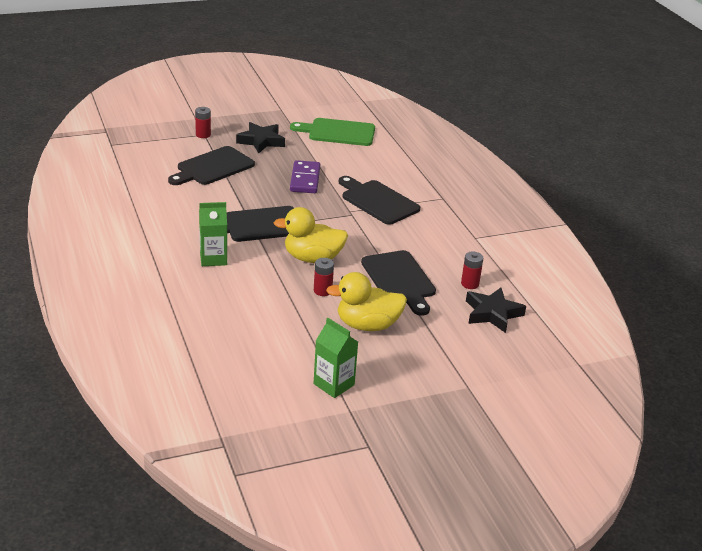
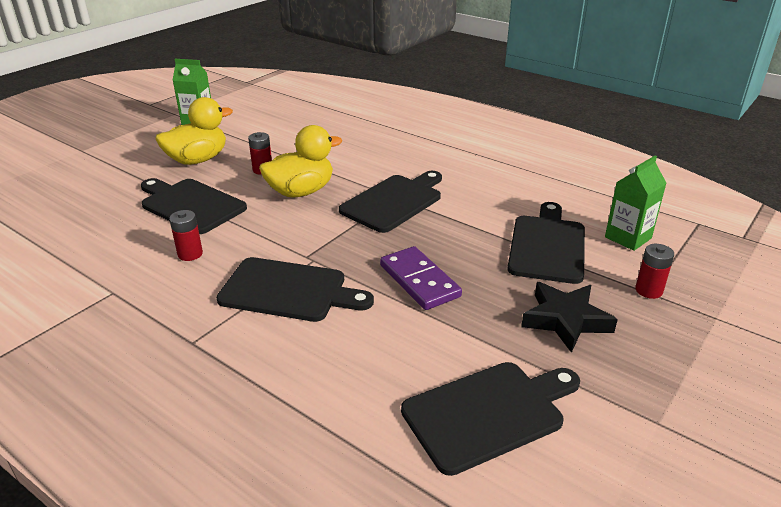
camera: 150 degrees right, 0 degrees up
green carton [199,202,227,266] -> green carton moved to [605,156,667,251]
green cutting board [290,118,375,146] -> black cutting board [401,362,580,476]
red battery [461,252,483,289] -> red battery moved to [169,210,203,261]
black star [466,288,526,333] -> none

